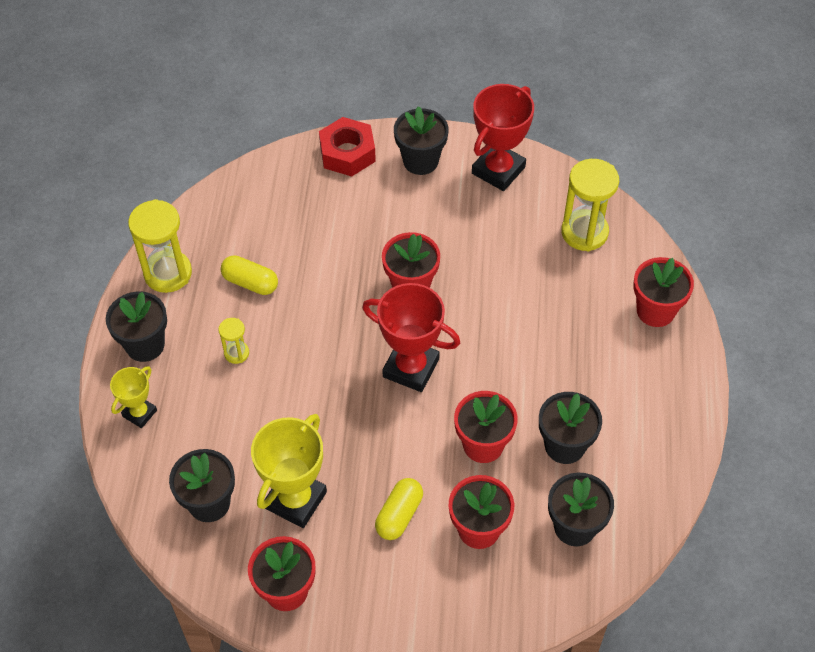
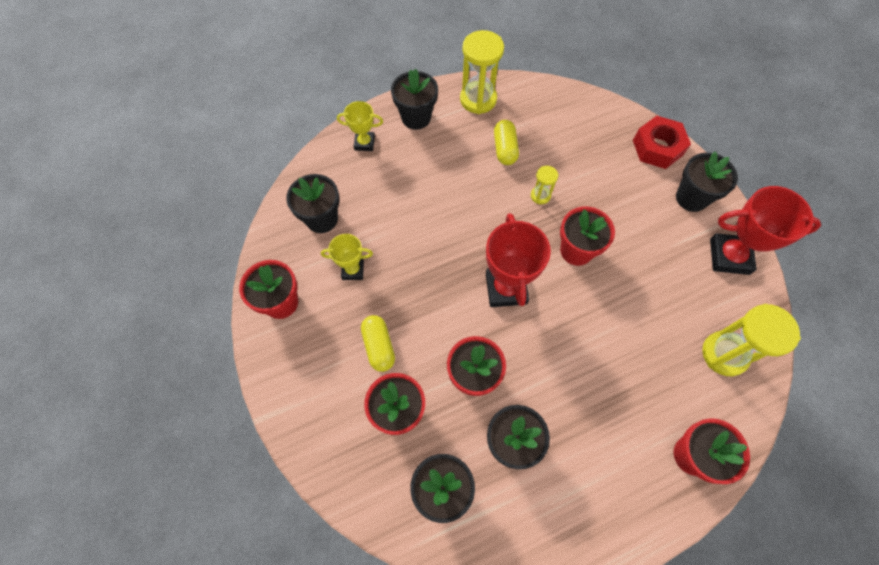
camera: 60 degrees right, 10 degrees up
yellow hourglass [219,318,249,364] -> yellow hourglass moved to [531,166,558,204]
yellow trophy [251,414,327,528] -> yellow trophy [321,234,373,280], size x0.57
yellow capsule [375,478,423,540] -> yellow capsule turned 75 degrees clockwise [361,315,395,372]

